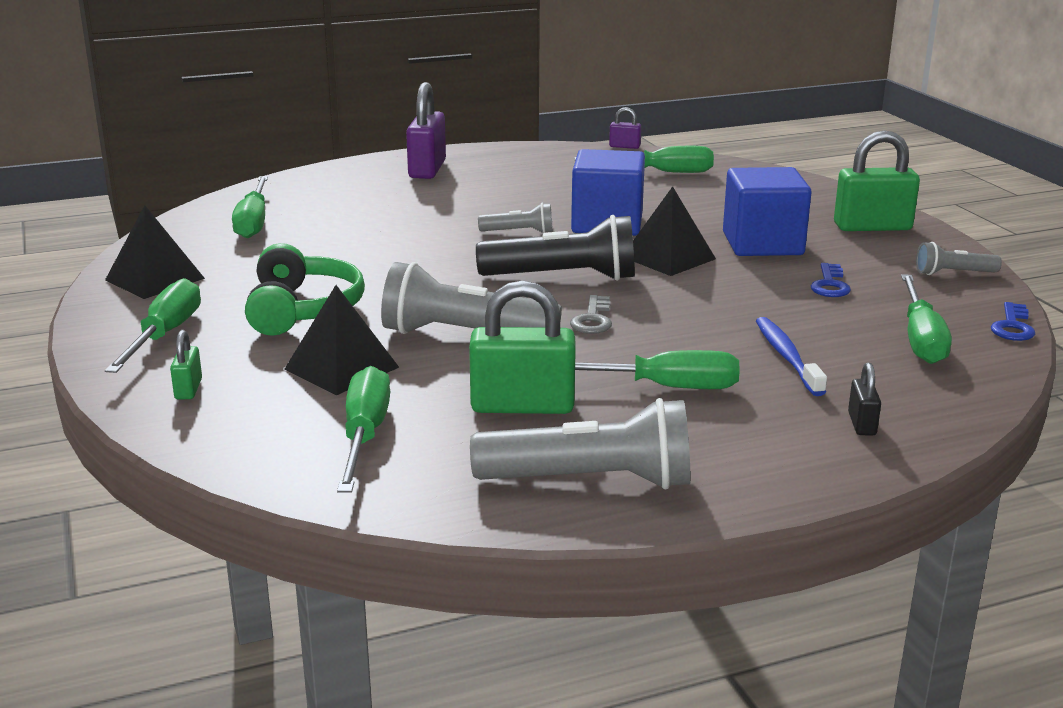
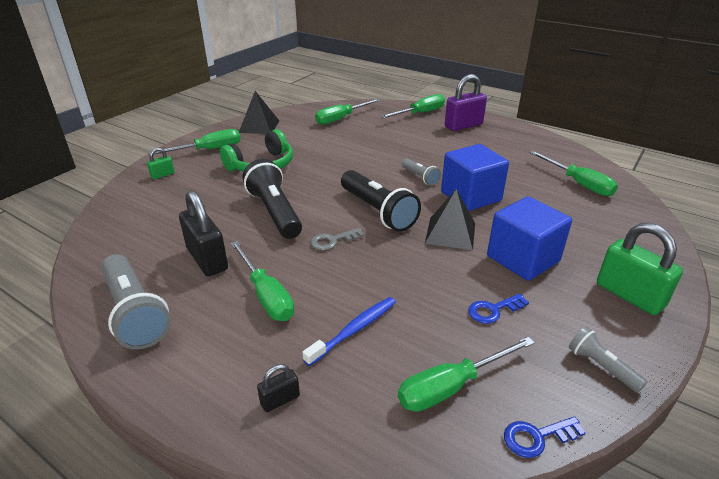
camera: 55 degrees right, 10 degrees up
black pyramid [284,285,399,395] -> none
green screwdriver [337,366,390,493] -> green screwdriver moved to [380,94,445,118]
grey flashlight [381,262,562,334] -> black flashlight [243,159,302,239]
green padlock [469,281,576,414] -> black padlock [179,190,228,276]
purple padlock [609,107,641,149] -> none

